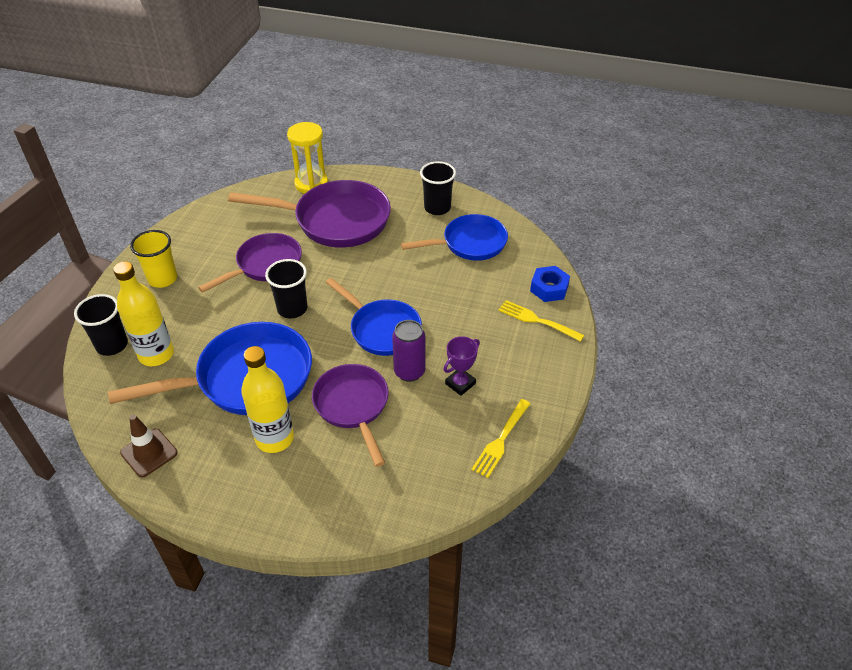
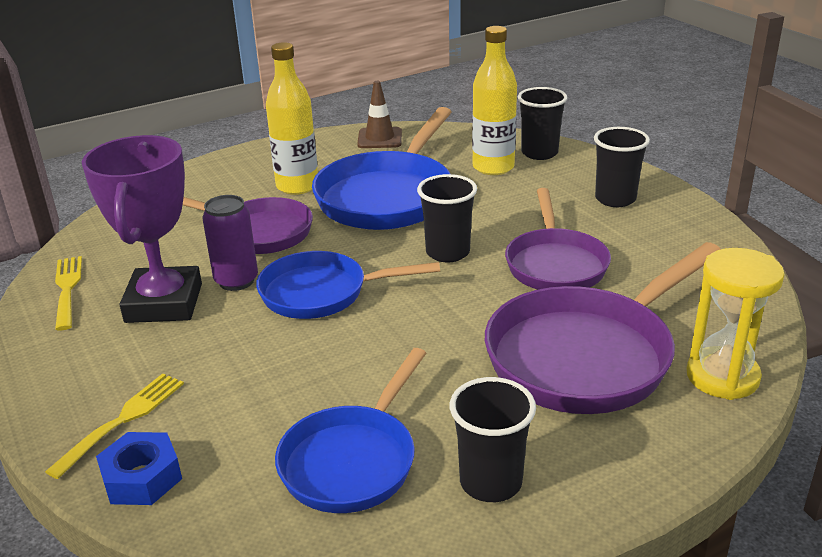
camera: 135 degrees right, 15 degrees down
yellow cup [130,230,177,288] -> black cup [594,127,650,207]
purple trophy [443,336,480,396] -> purple trophy [82,135,202,323], size x2.07
yellow fork [498,300,584,342] -> yellow fork turned 45 degrees counterclockwise [45,373,184,479]

